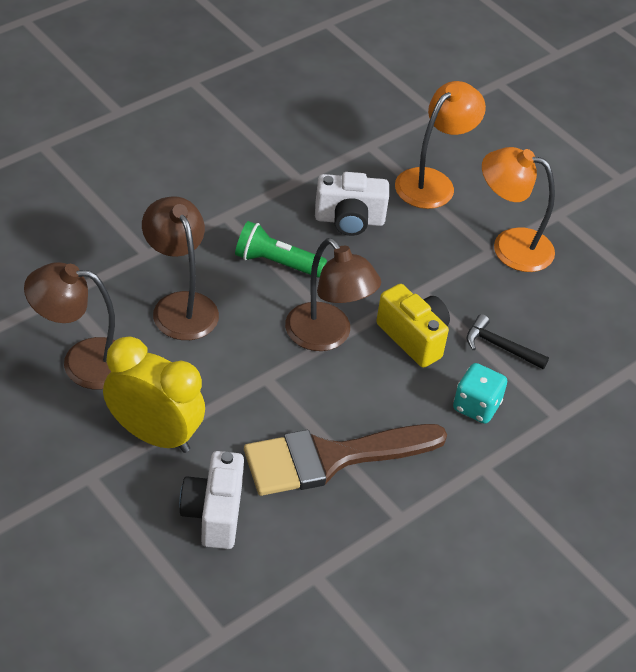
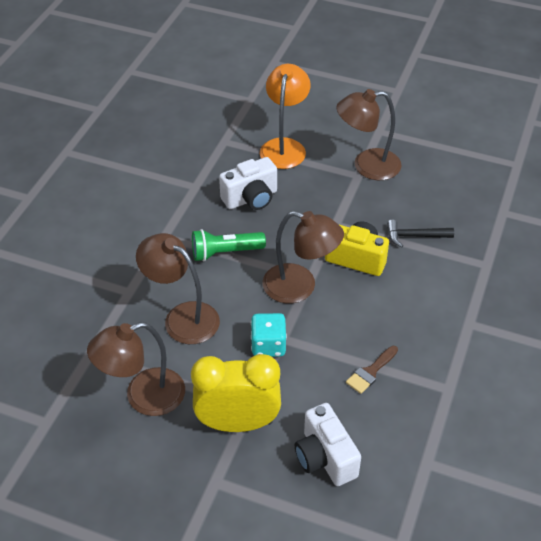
camera: 25 degrees left, 0 degrees up
brown brush [244,424,447,496] -> brown brush [346,346,398,394], size x0.41
turquoise dice [453,363,507,424] -> turquoise dice moved to [251,313,287,357]
orange lamp [482,147,555,272] -> brown lamp [336,89,402,180]

